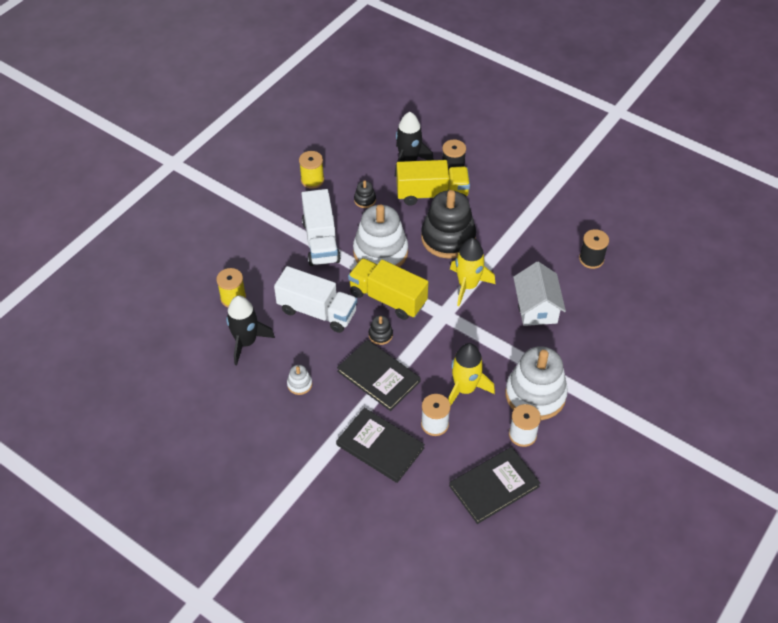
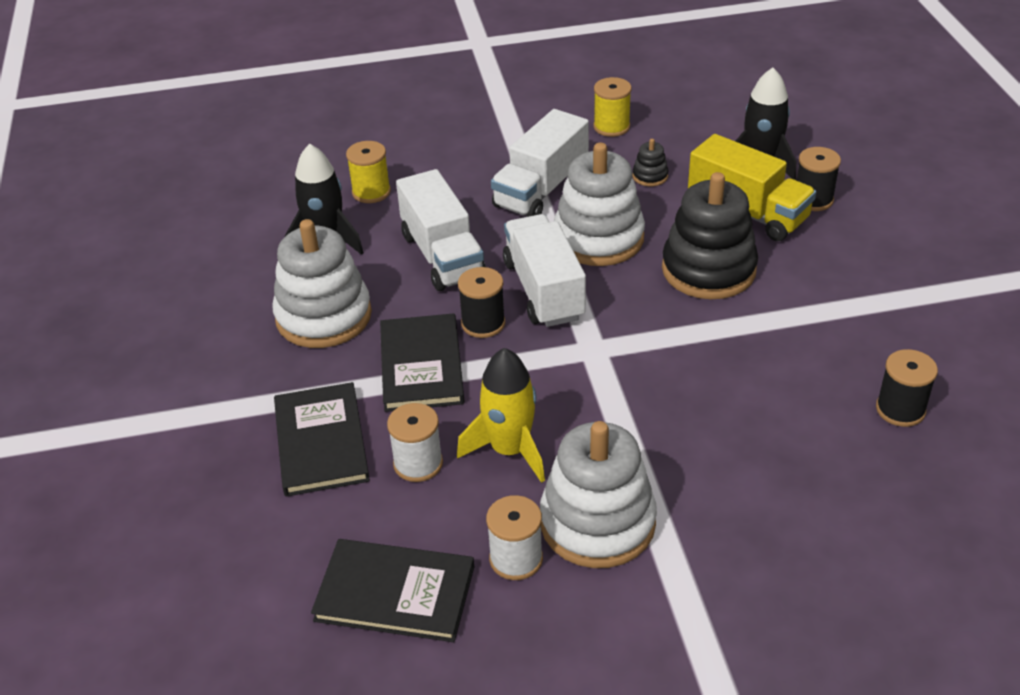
camera: 45 degrees right, 10 degrees down
white stacking toy [287,365,312,395] -> white stacking toy [272,219,372,348], size x2.39
yellow truck [348,258,428,320] -> white truck [503,214,586,327]
black stacking toy [369,315,393,345] -> black spool [458,267,505,338]
yellow rocket [450,238,495,306] -> none
white house [513,262,566,326] -> none

